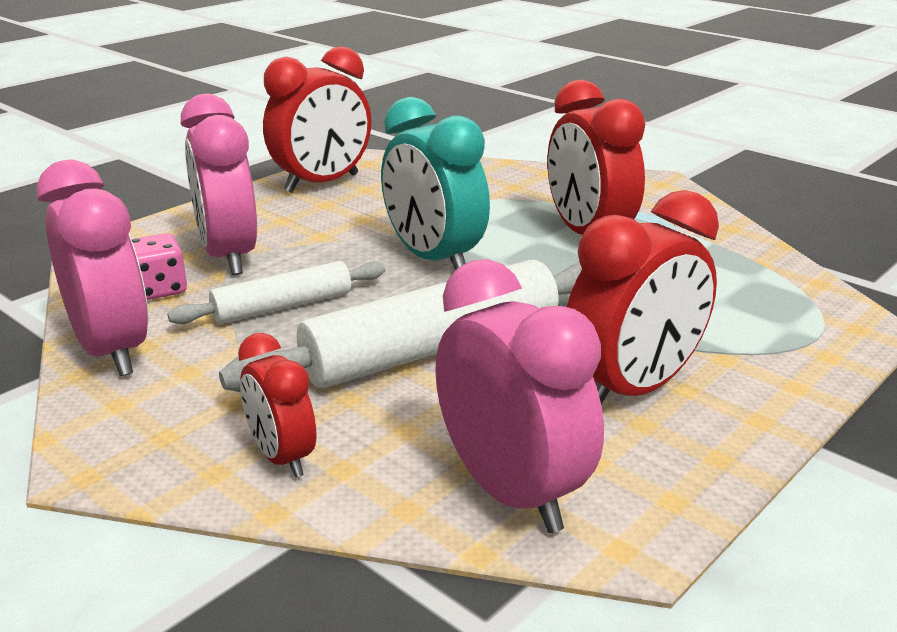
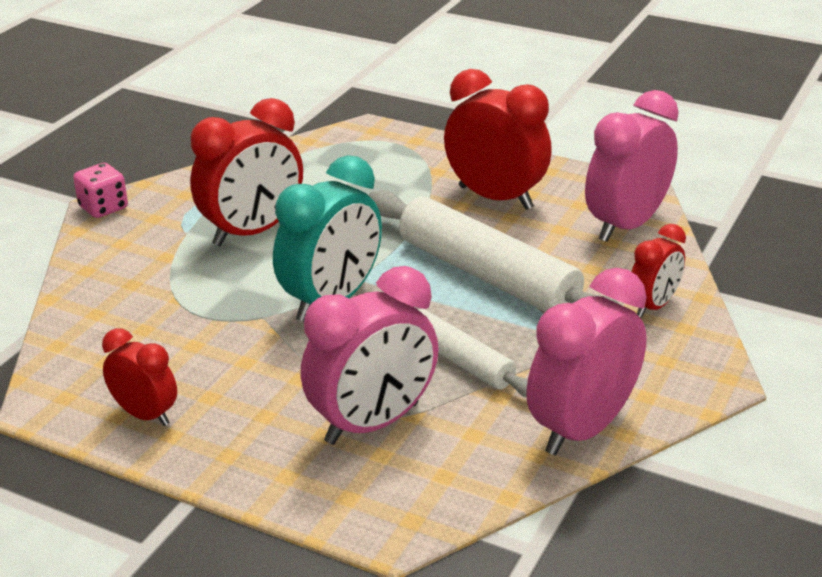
camera: 105 degrees left, 5 degrees up
pink dice [131,233,187,300] -> pink dice moved to [73,163,128,218]
red clock [263,46,371,193] -> red clock [102,328,177,426], size x0.57

